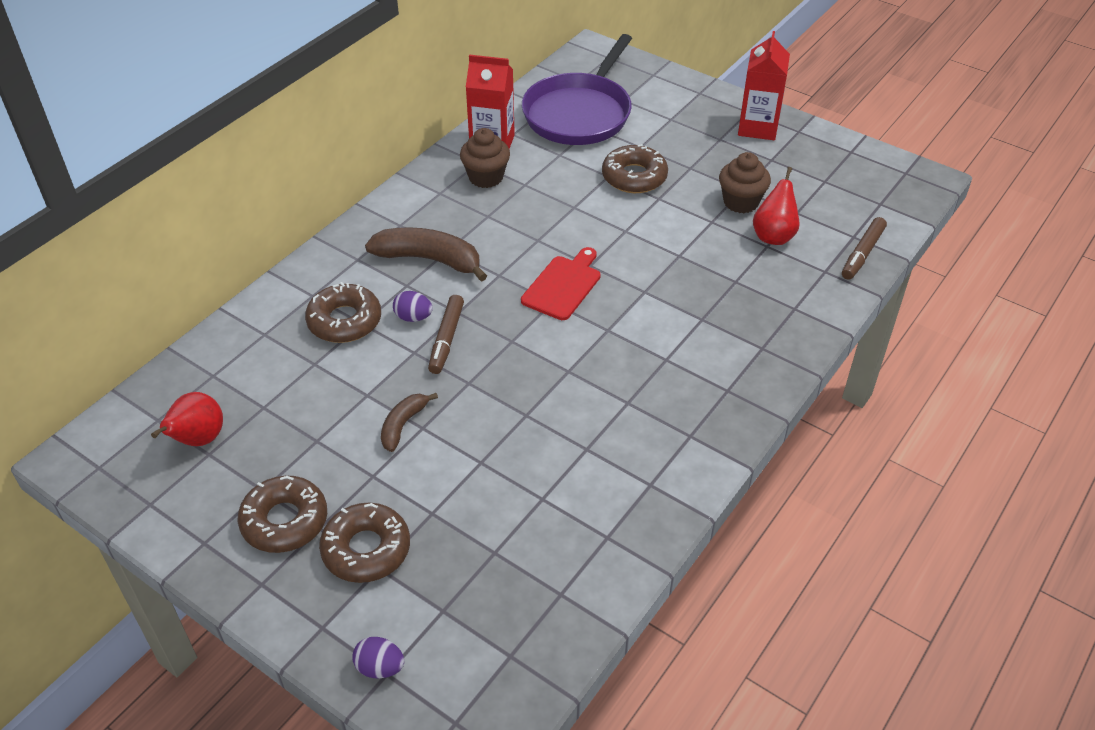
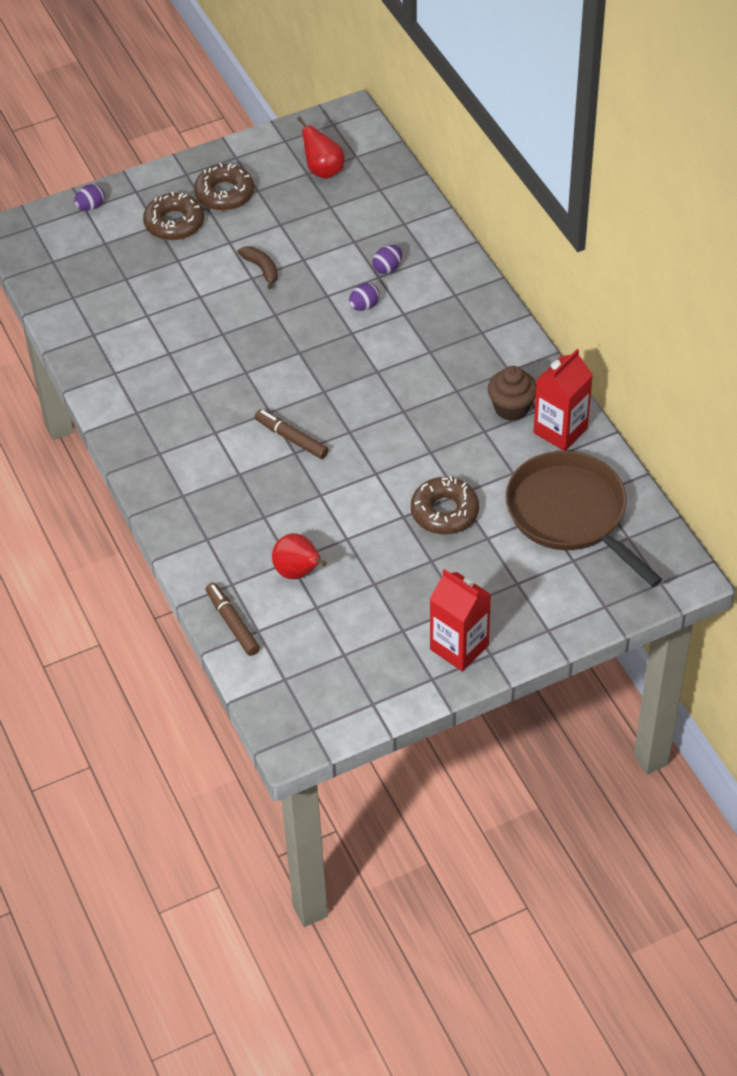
camera: 120 degrees right, 5 degrees up
brown donut [305,282,381,343] -> purple egg [372,245,402,274]
brown banana [365,227,487,282] -> none
brown marker [428,295,464,374] -> brown marker moved to [254,410,329,459]
red cutting board [521,247,600,320] -> none
purple pan [522,34,632,145] -> brown pan [505,451,663,587]
brown cupcake [719,152,771,213] -> none

